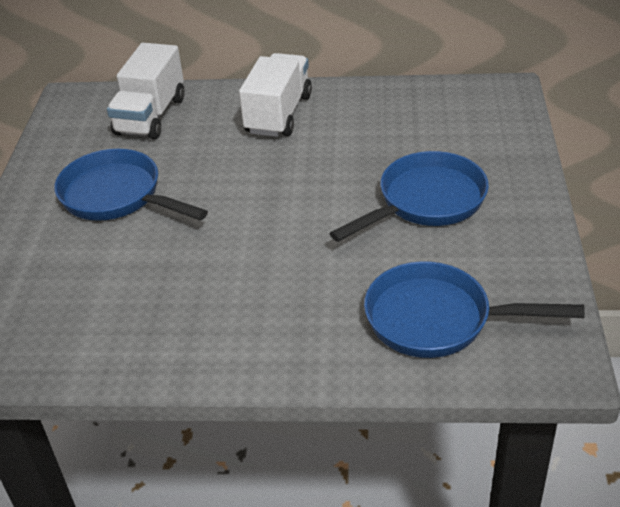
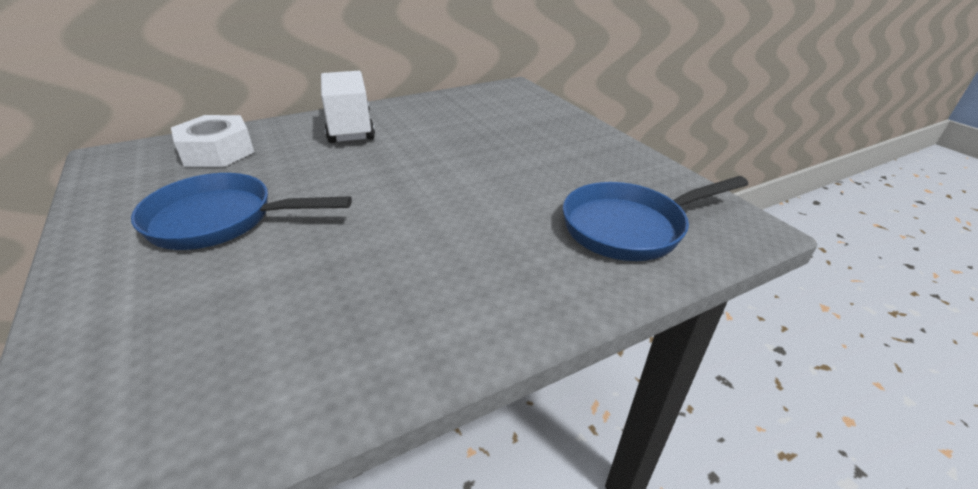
camera: 35 degrees left, 5 degrees down
white truck [107,43,185,139] -> white nut [171,115,254,167]
blue pan [329,151,489,242] -> none

